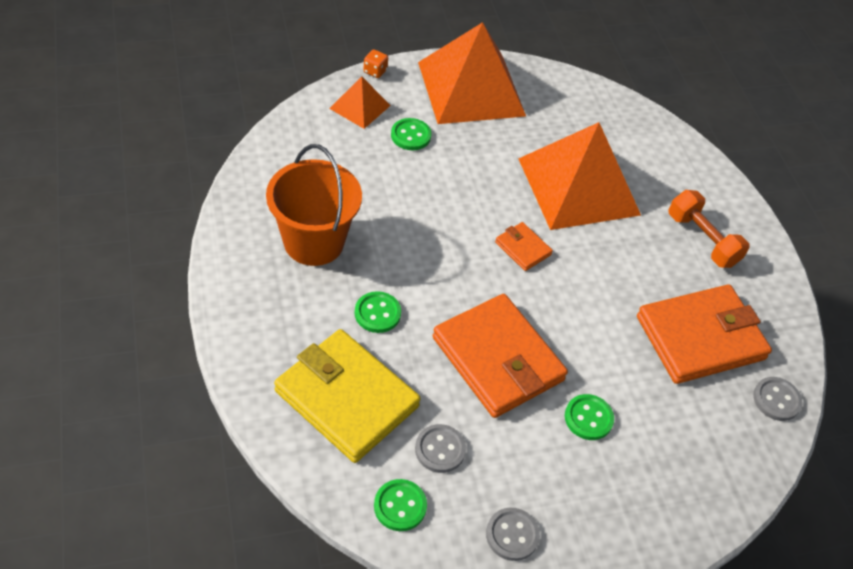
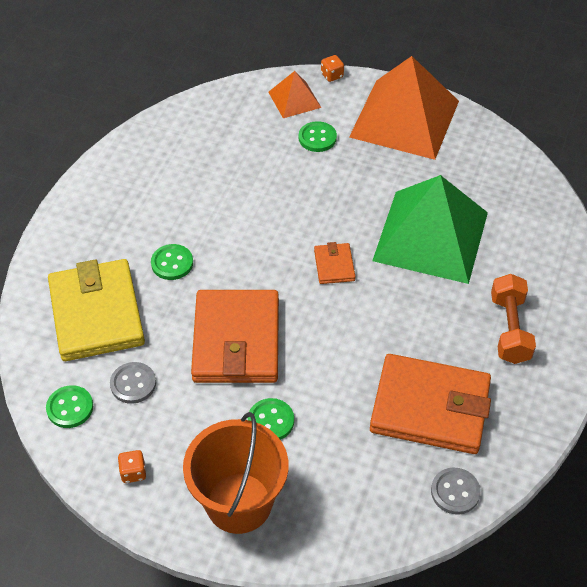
camera: 40 degrees right, 0 degrees up
orange bucket [266,144,362,266] -> orange bucket moved to [183,412,288,534]
grey button [486,508,540,561] -> orange dice [118,450,146,483]
orange pyramid [518,122,641,230] -> green pyramid [372,175,488,284]

